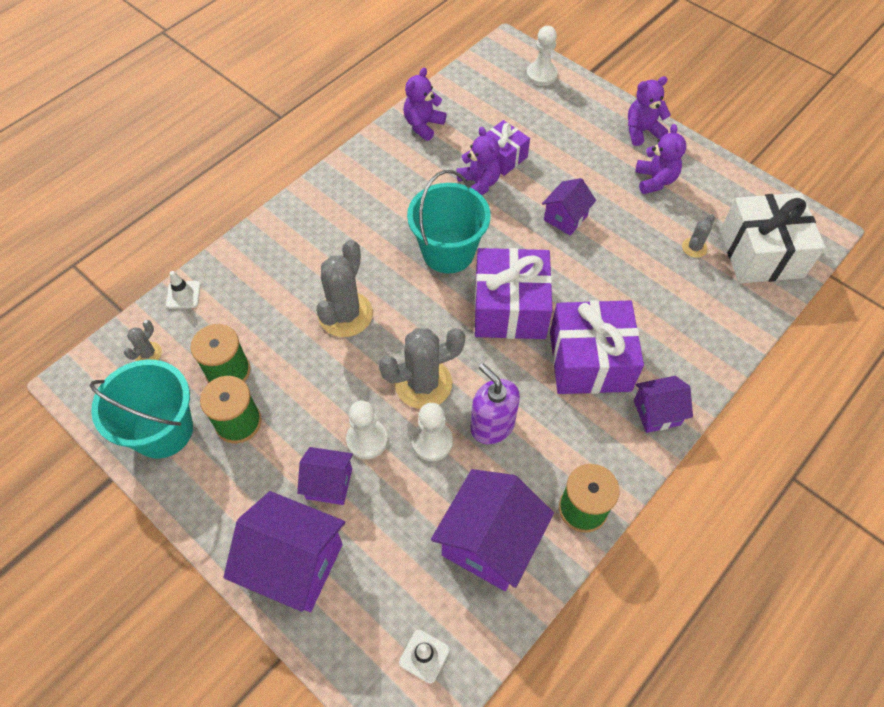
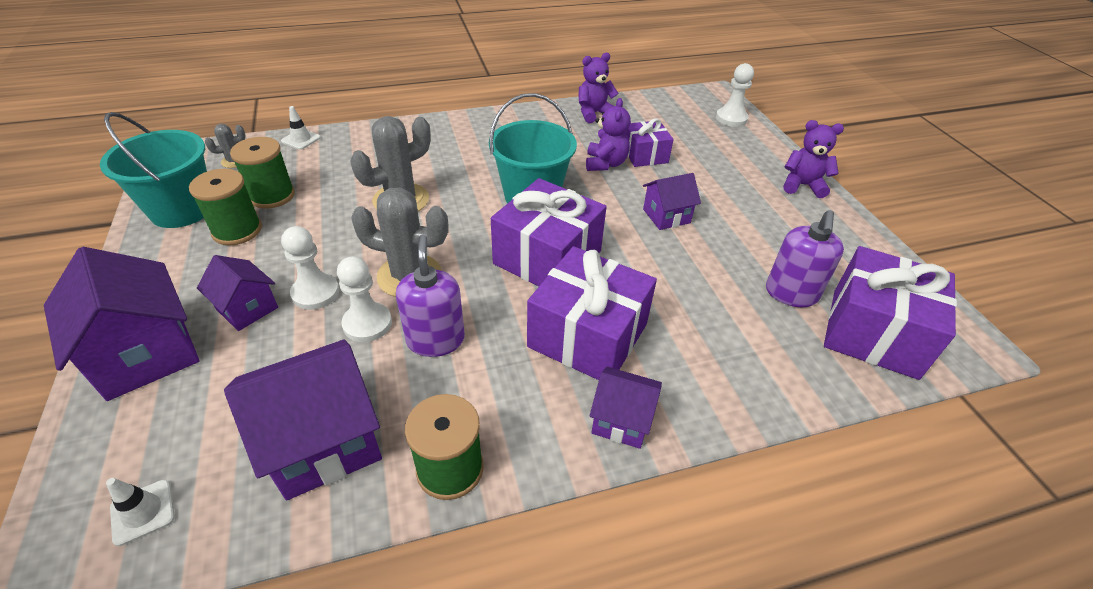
camera: 30 degrees right, 15 degrees down
purple teddy bear [635,124,686,194] -> none
grey cactus [682,214,715,258] -> purple soap dispenser [766,210,844,307]
white gift [720,193,826,283] -> purple gift [824,246,957,380]

